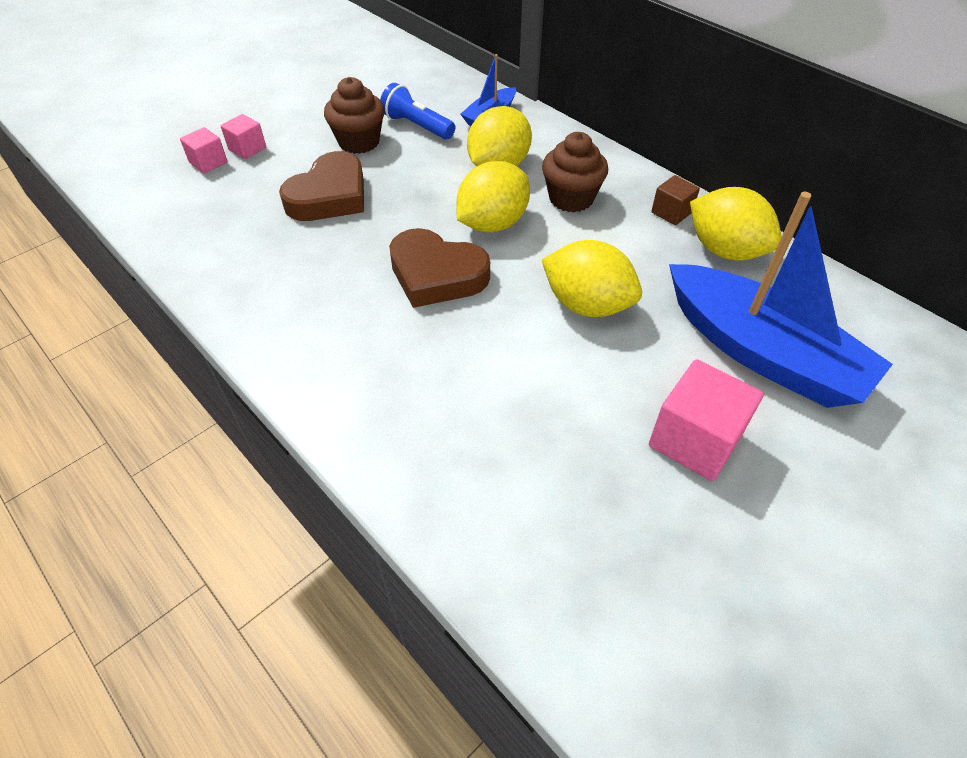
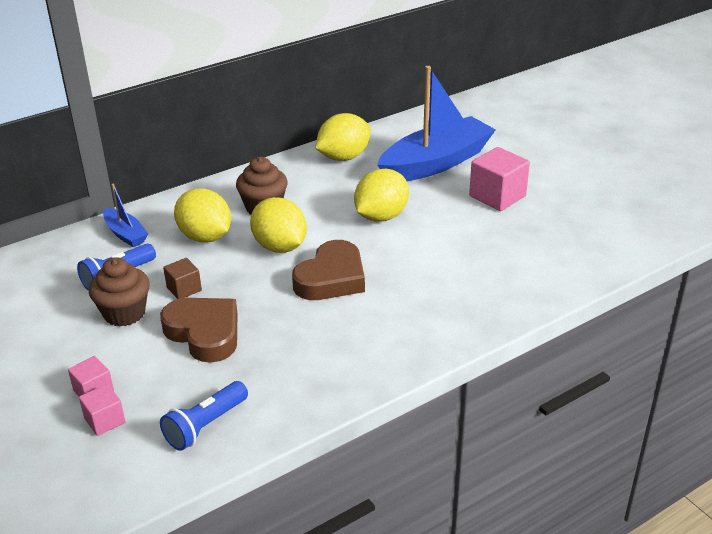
camera: 80 degrees left, 15 degrees down
brown cube [651,175,700,225] -> brown cube moved to [163,258,202,299]
none -> blue flashlight [160,381,248,451]

